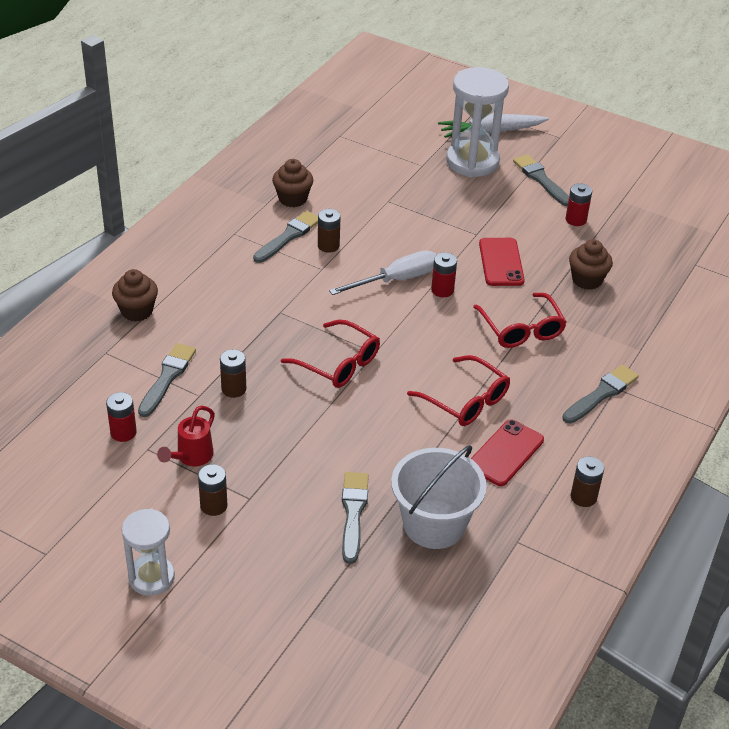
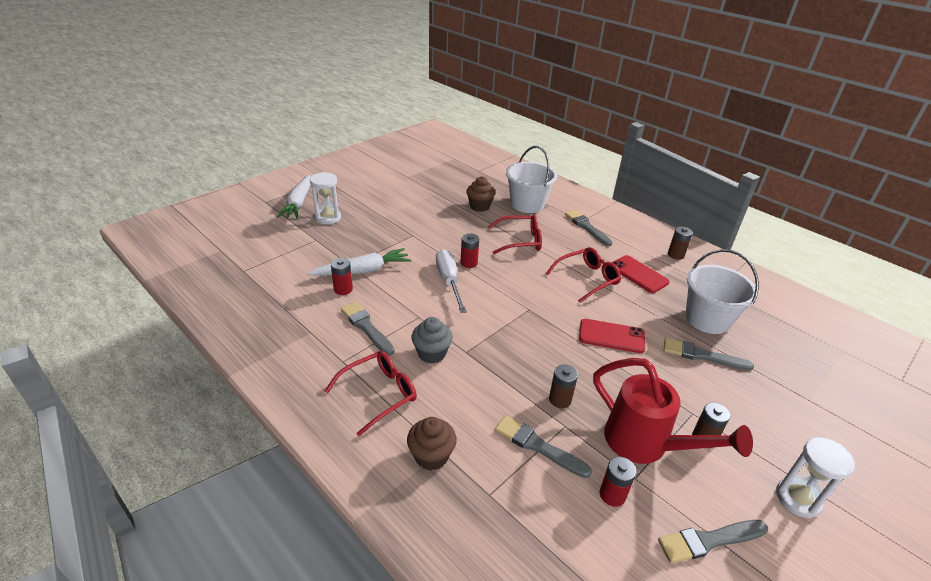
camera: 75 degrees left, 5 degrees down
red watering can [157,406,215,466] -> red watering can [593,358,753,464], size x1.88
brown cupcake [272,159,313,207] -> none
red glasses [281,320,380,388] -> red glasses moved to [325,351,417,436]
brown battery [318,209,341,253] -> none
white hourglass [446,67,509,177] -> white hourglass [310,172,341,225], size x0.62
red phone [479,238,525,286] -> red phone moved to [579,319,645,353]
grey brush [513,154,569,206] -> grey brush moved to [658,520,768,563]
red battery [566,183,592,226] -> red battery moved to [331,258,353,295]
none -> white carrot [308,248,411,276]
none -> grey cupcake [411,317,453,364]
none -> white bucket [506,146,557,213]

